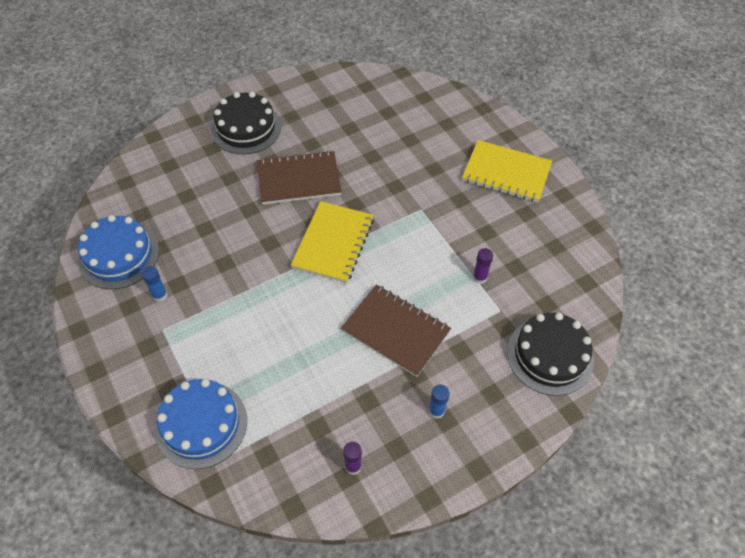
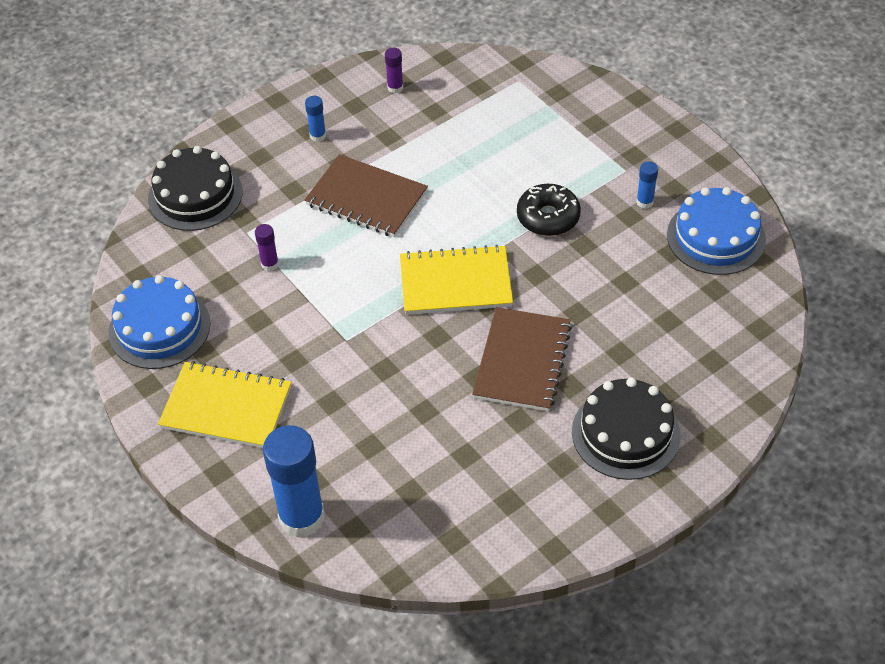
camera: 175 degrees right, 5 degrees down
blue cake [155,379,247,469] -> blue cake moved to [108,275,211,369]
brown notebook [257,150,342,205] -> brown notebook turned 60 degrees counterclockwise [472,307,572,411]
yellow notebook [291,201,374,283] -> yellow notebook turned 75 degrees clockwise [400,245,513,315]
none -> blue glue stick [263,425,325,538]
none -> black donut [517,184,581,236]

